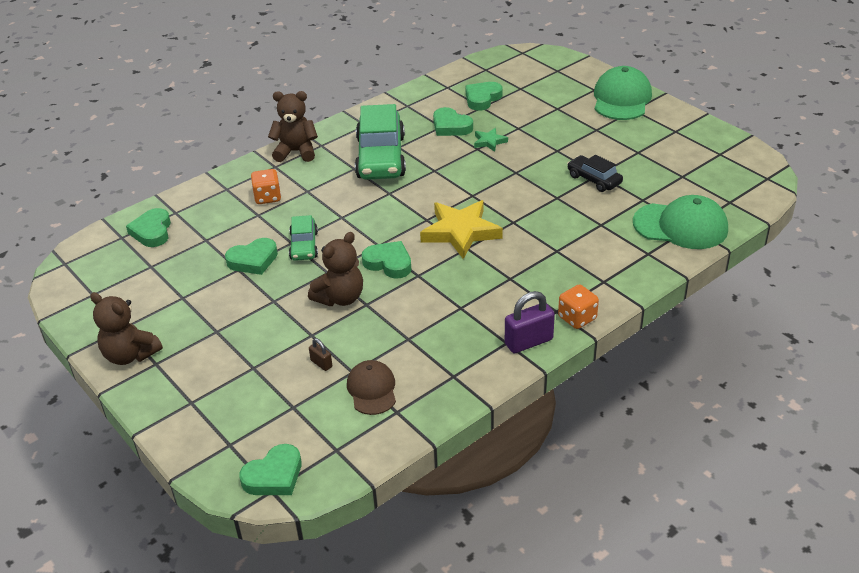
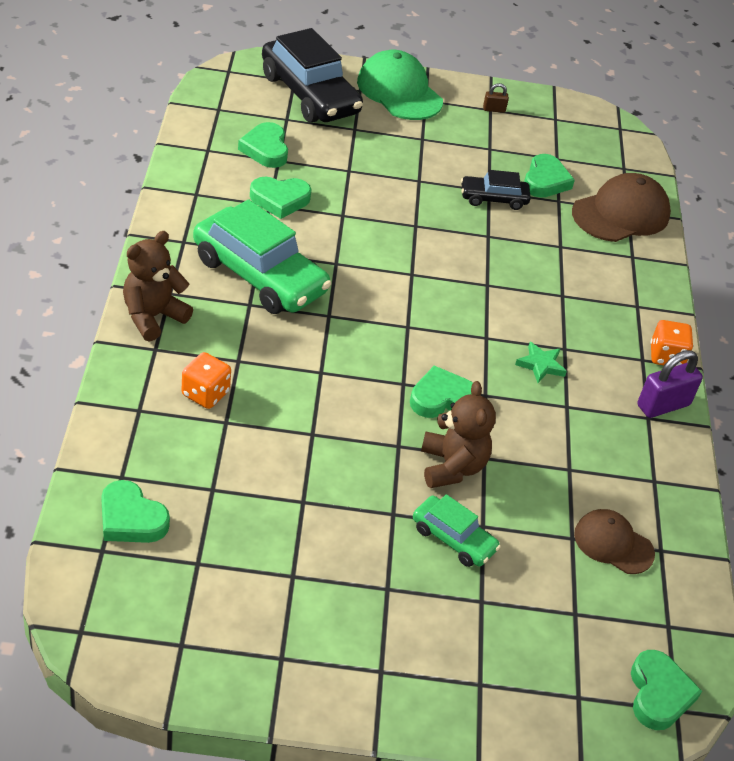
camera: 55 degrees left, 5 degrees up
brown teddy bear [90,292,163,365] -> none
green heart [225,238,278,275] -> green heart moved to [524,154,575,197]
green car [289,215,318,261] -> green car moved to [413,494,501,567]
brown padlock [309,338,332,371] -> brown padlock moved to [483,83,509,113]
yellow star [420,200,503,259] -> none
green star [474,128,508,152] -> green star moved to [515,342,567,383]
purple padlock [505,291,555,353] -> purple padlock turned 45 degrees clockwise [637,350,703,418]
green cap [633,195,728,249] -> brown cap [572,173,671,242]
none -> black car [262,28,363,123]

